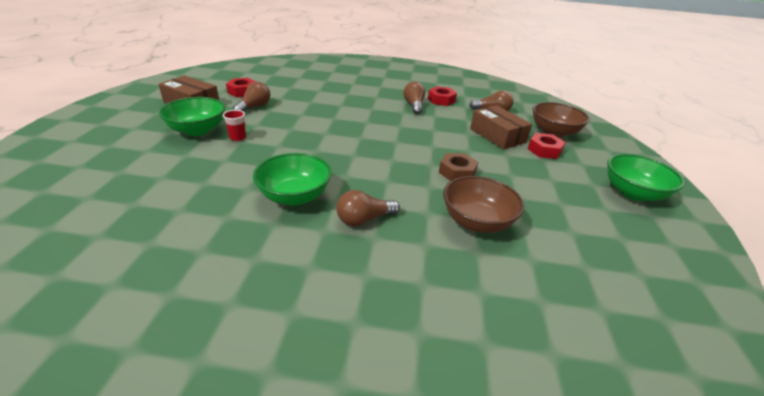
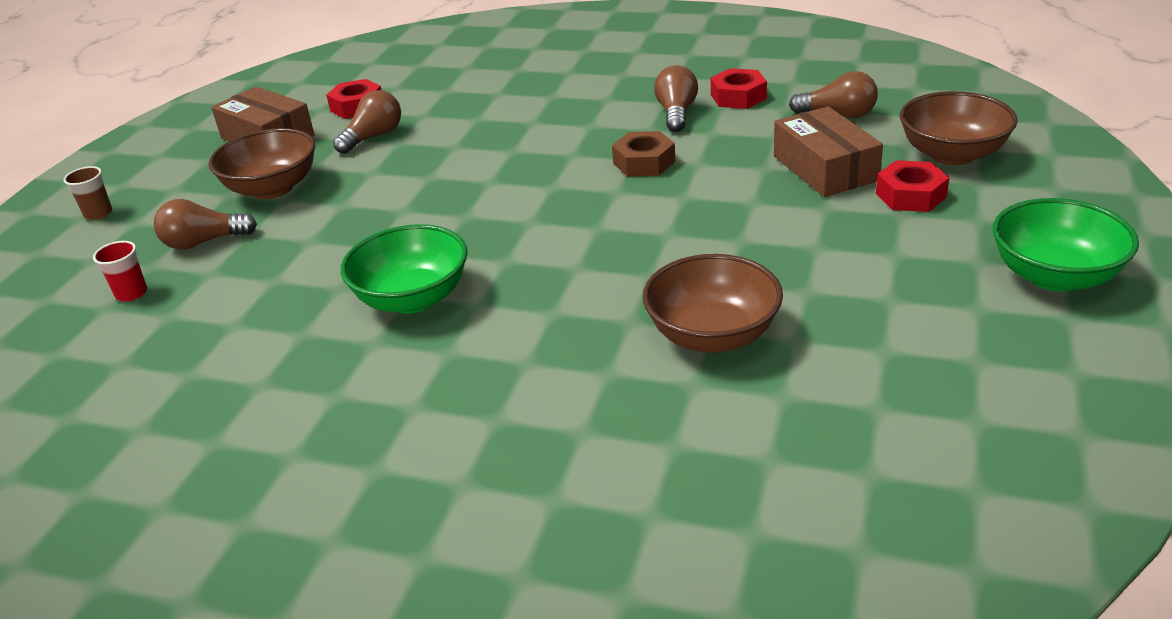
camera: 15 degrees right, 0 degrees up
green bowl [159,97,225,136] -> brown bowl [209,128,315,199]
red cup [223,110,246,141] -> red cup moved to [93,241,147,302]
brown light bulb [336,190,400,226] -> brown light bulb moved to [154,199,257,250]
brown nut [439,153,478,181] -> brown nut moved to [612,131,675,177]
none -> brown cup [63,166,112,220]

